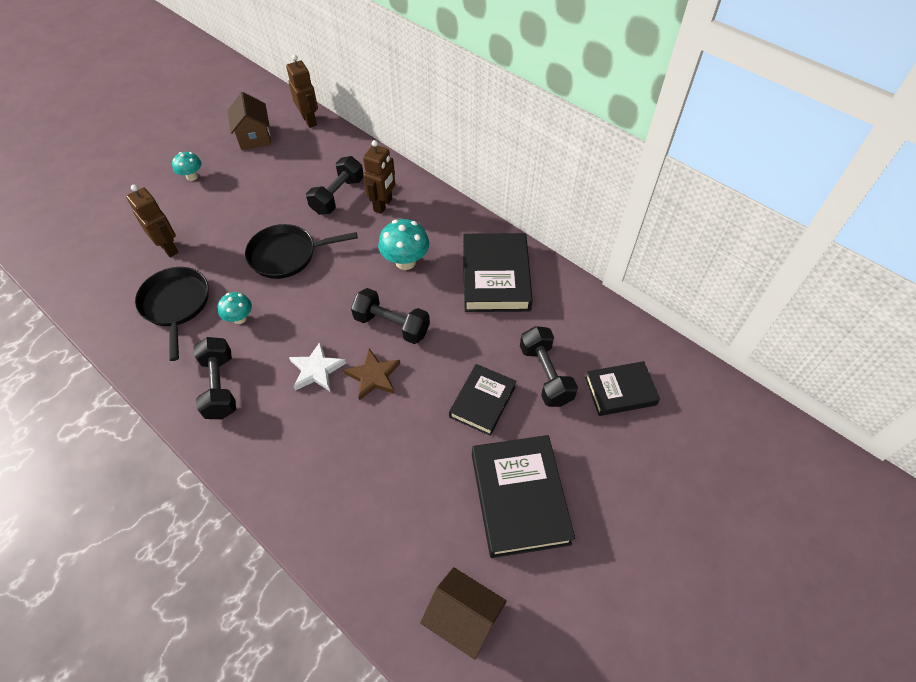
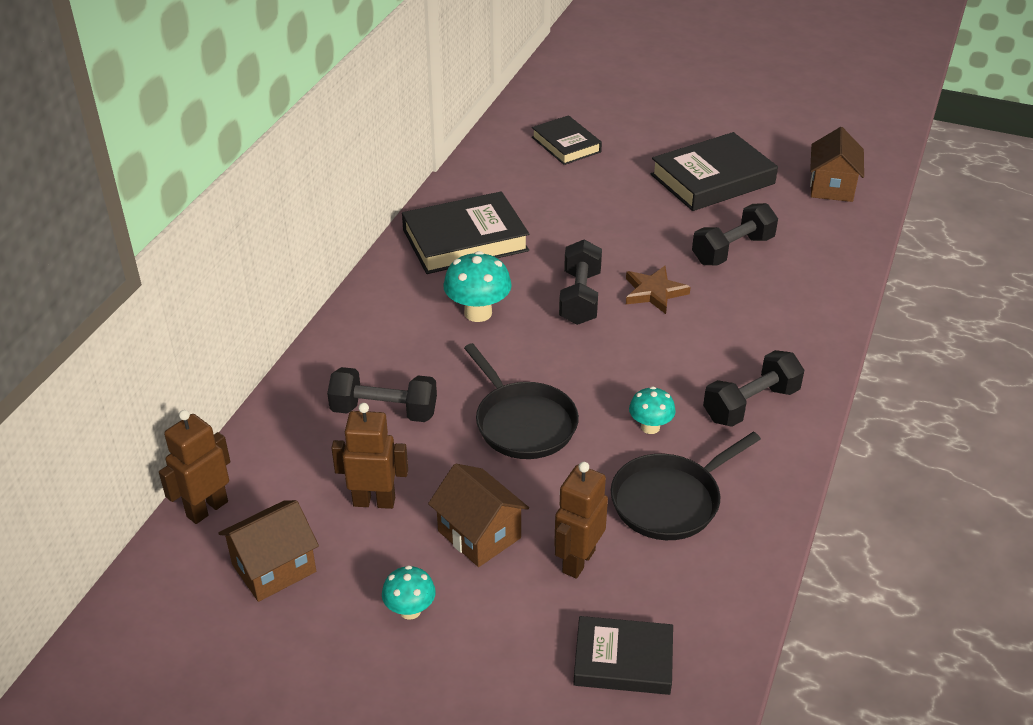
camera: 110 degrees left, 15 degrees down
white star [289,342,346,391] -> none
brown robot [363,140,395,214] -> brown robot moved to [331,403,408,509]
black book [449,364,516,436] -> black book moved to [573,616,673,695]
black dumbbell [520,326,578,407] -> black dumbbell moved to [692,203,778,265]
none -> brown house [428,464,529,567]

